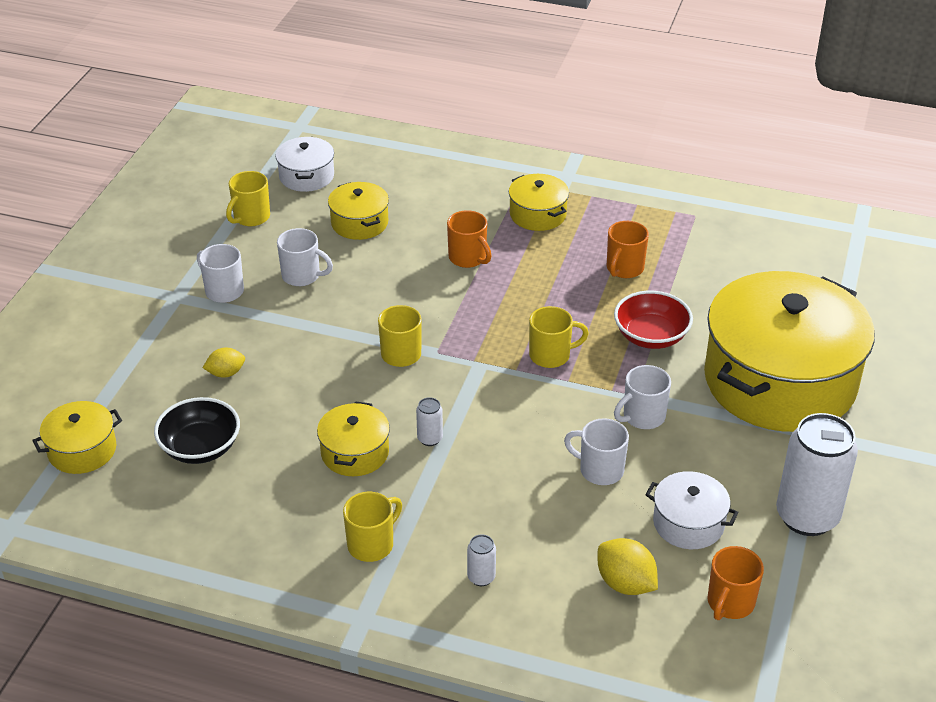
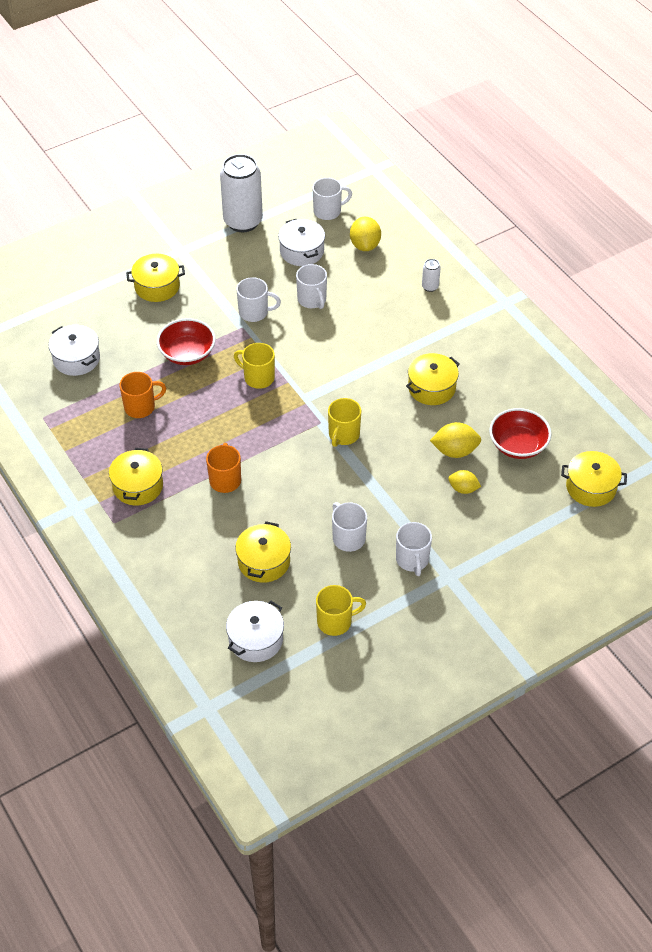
camera: 140 degrees left, 10 degrees up
black bowl [154,397,240,464] -> red bowl [489,408,552,459]
yellow mug [343,492,402,562] -> none
white can [416,397,443,446] -> none
yellow pot [704,271,875,432] -> yellow pot [126,254,185,302], size x0.43
orange mug [707,546,764,620] -> white mug [313,178,352,220]
none -> white pot [49,325,100,376]
none -> yellow lemon [430,422,481,458]

